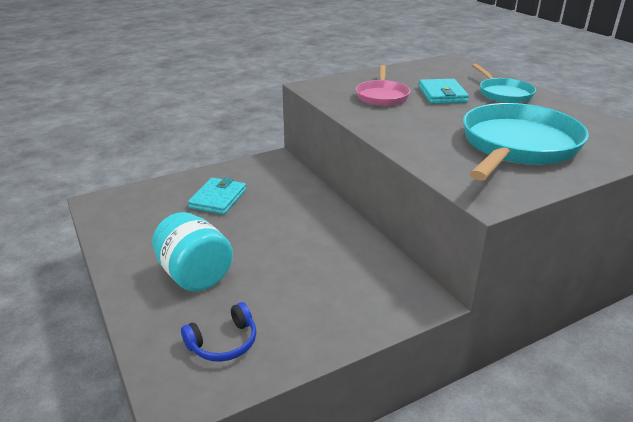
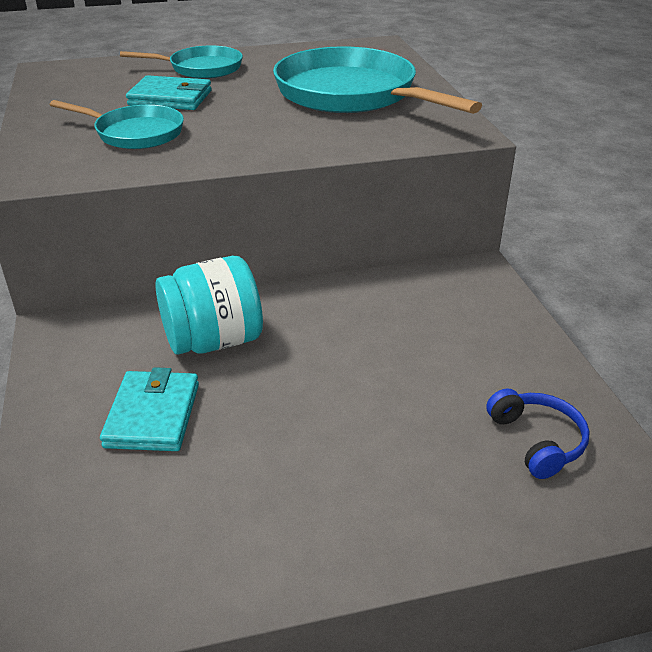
camera: 75 degrees left, 5 degrees up
turquoise jar [152,212,233,291] -> turquoise jar moved to [155,256,263,355]
turquoise wallet [188,177,246,215] -> turquoise wallet turned 60 degrees clockwise [100,367,199,451]
pink pan [356,65,411,106] -> turquoise pan [50,100,184,149]

